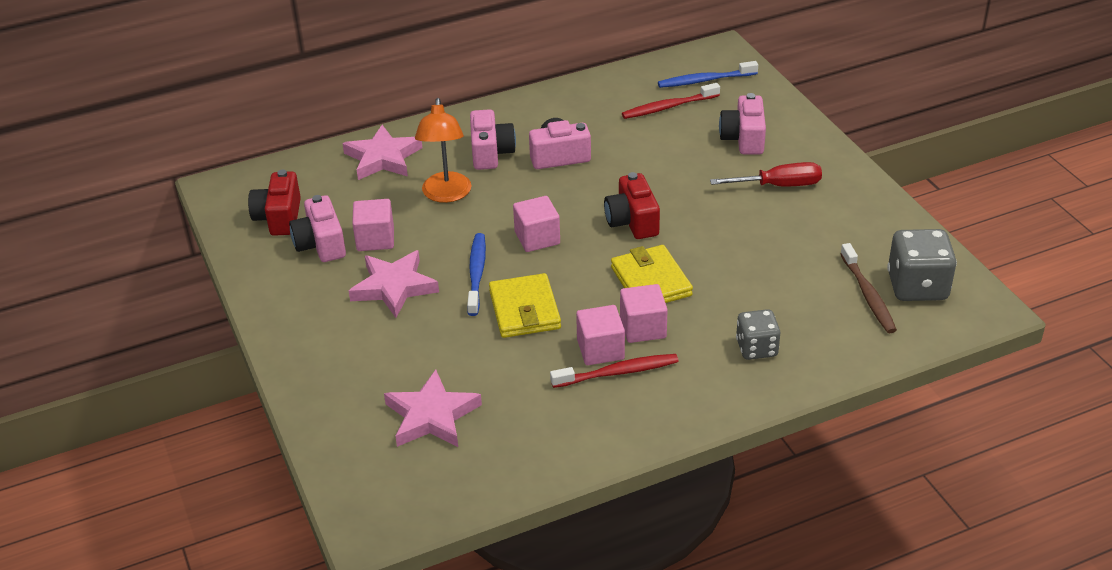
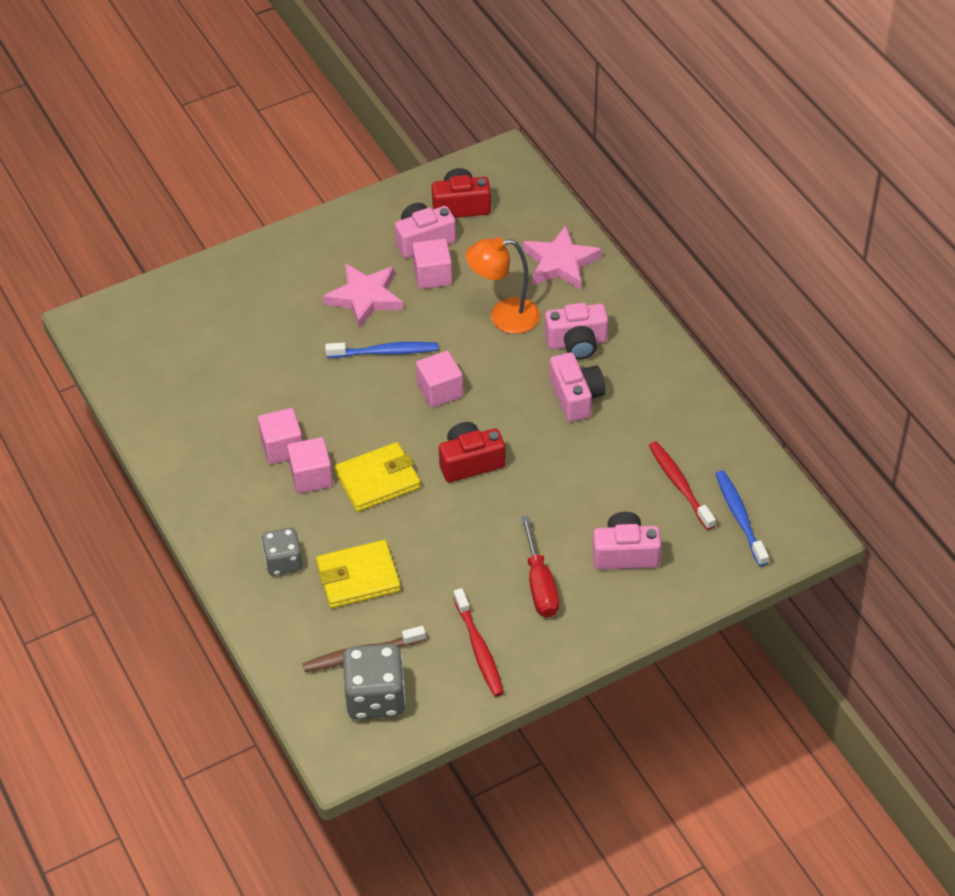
camera: 85 degrees right, 10 degrees up
pink star [384,370,482,447] -> none
yellow wallet [489,273,561,338] -> yellow wallet moved to [316,540,401,608]
red toothbrush [550,354,679,388] -> red toothbrush moved to [454,588,504,697]

